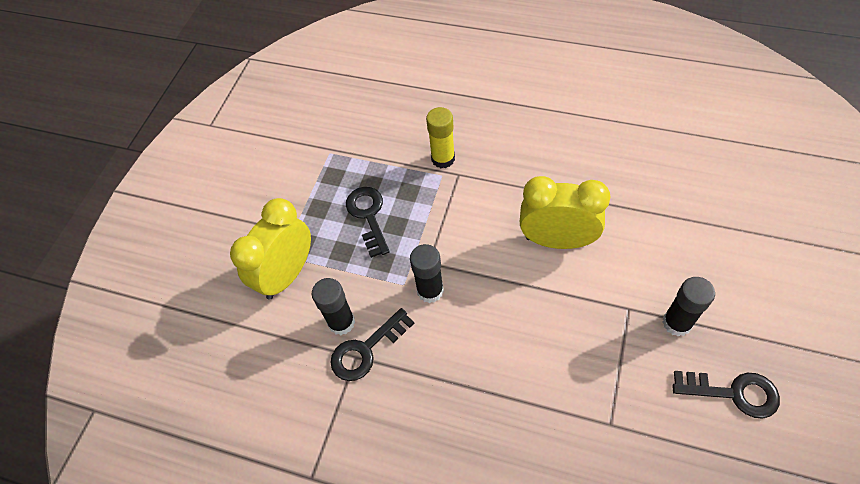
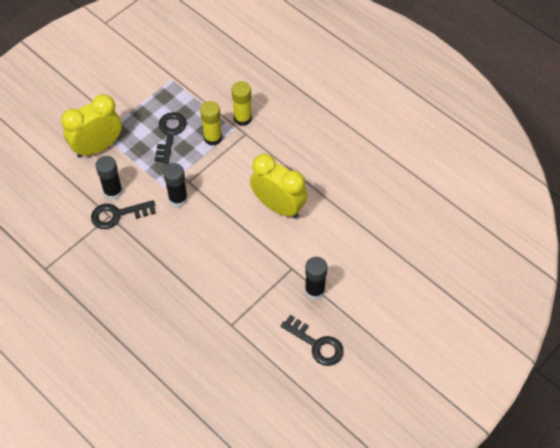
camera: 20 degrees right, 0 degrees up
none -> yellow glue stick [200,101,222,146]

